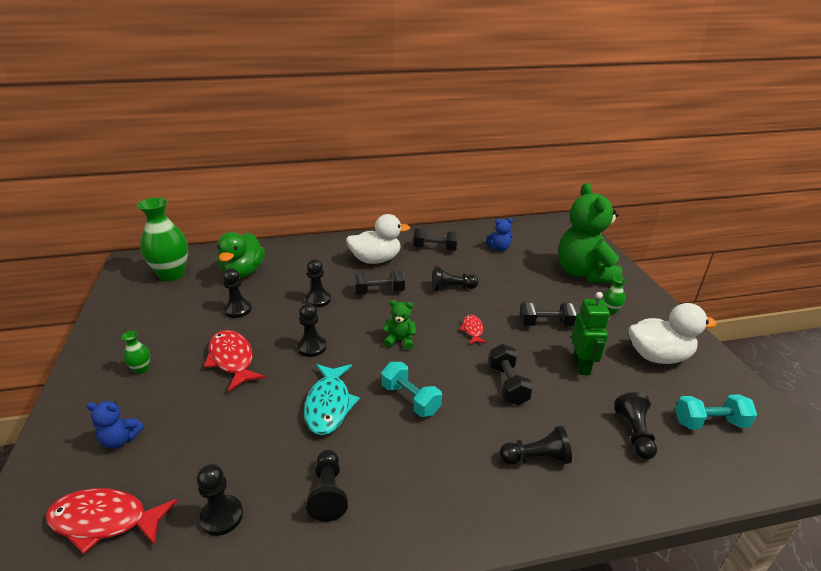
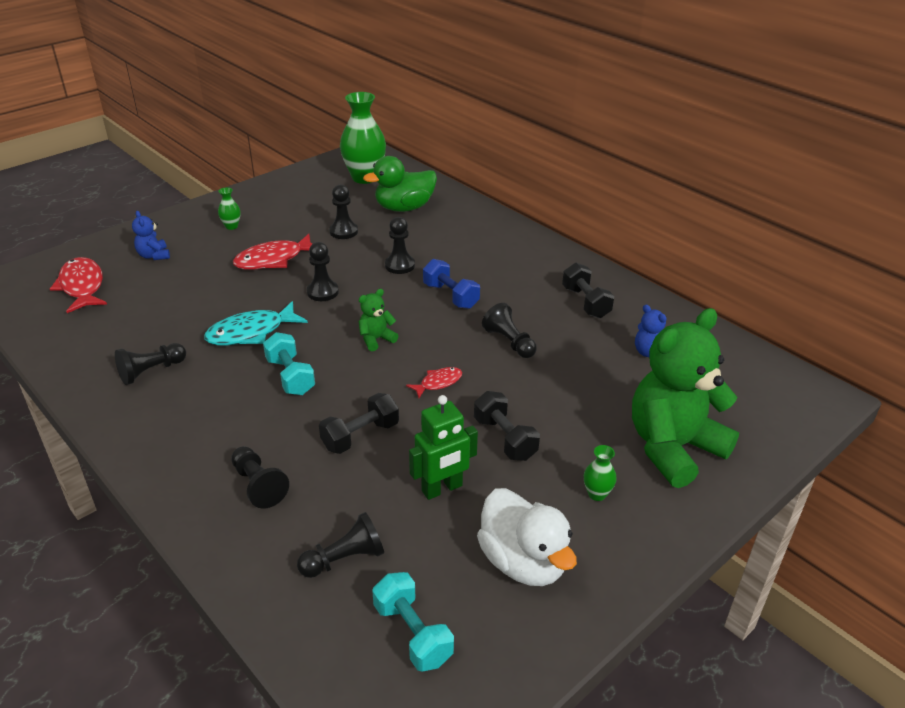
camera: 60 degrees right, 5 degrees up
black pawn [196,464,243,536] -> none
red fish [204,330,265,392] -> red fish turned 150 degrees counterclockwise [233,234,312,270]
white duck [346,214,410,264] -> none
black dumbbell [354,270,405,295] -> blue dumbbell [423,259,480,309]
turquoise dumbbell [381,362,442,417] -> turquoise dumbbell turned 45 degrees counterclockwise [263,332,315,395]
green teddy bear [383,300,417,350] -> green teddy bear turned 105 degrees counterclockwise [359,289,398,351]

